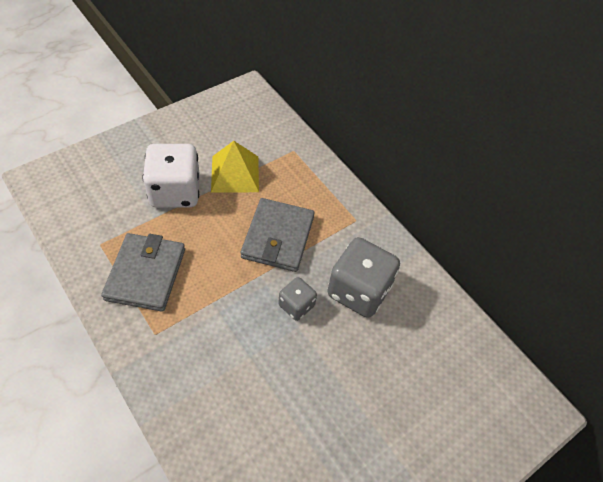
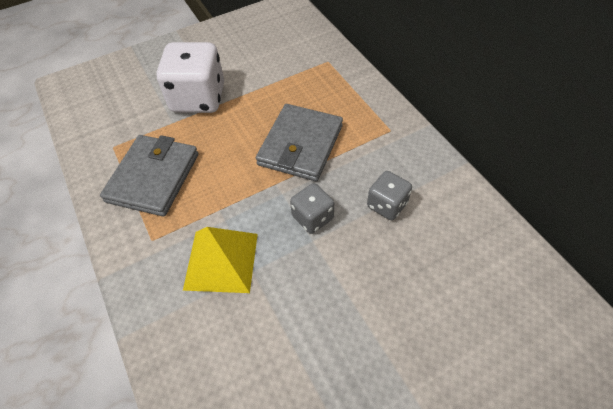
camera: 15 degrees right, 0 degrees up
yellow pyramid [211,141,259,192] -> yellow pyramid moved to [183,227,258,293]
grey dice [327,237,400,318] -> grey dice [367,171,412,220], size x0.53

